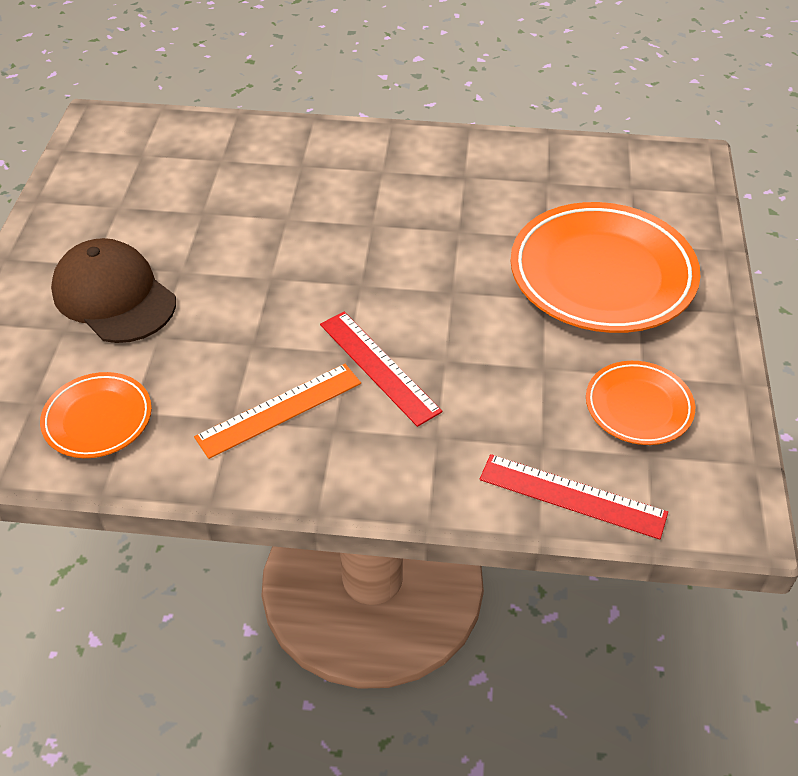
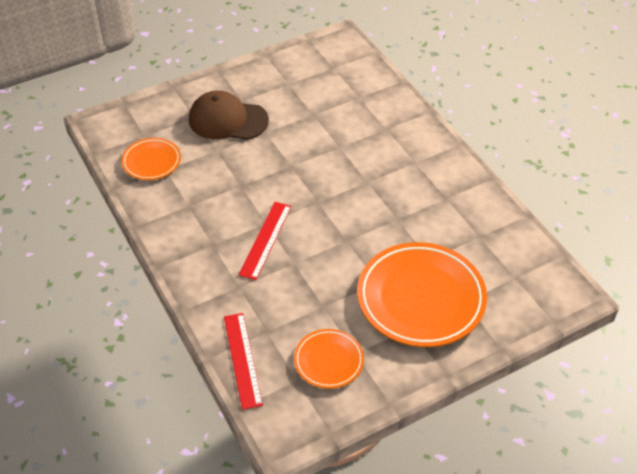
camera: 55 degrees right, 0 degrees up
brown cap [51,238,176,343] -> brown cap turned 90 degrees counterclockwise [189,90,269,140]
orange ruler [194,364,361,459] -> none

